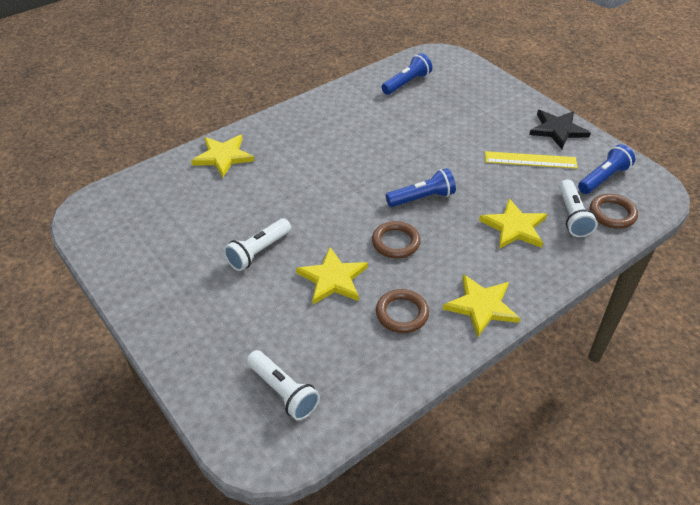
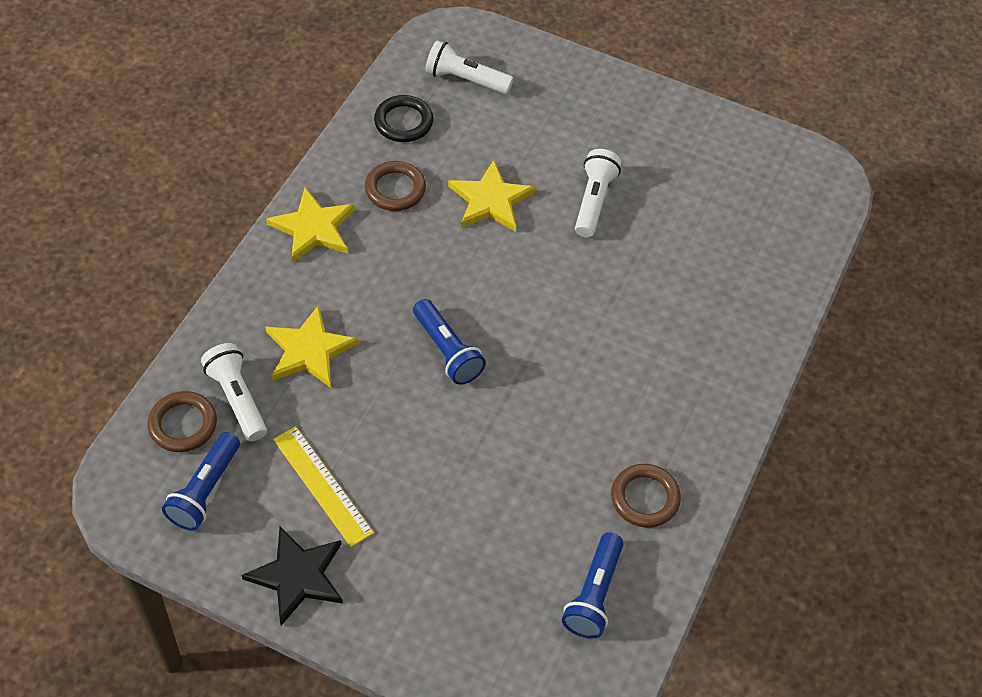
camera: 150 degrees right, 10 degrees up
yellow star [191,135,254,177] -> none
brown ring [372,221,421,258] -> brown ring moved to [611,464,681,528]
blue flashlight [386,168,456,207] -> blue flashlight turned 75 degrees counterclockwise [413,299,486,385]
yellow ruler [485,151,578,169] -> yellow ruler turned 75 degrees clockwise [273,426,374,547]
none -> black ring [374,95,433,142]

